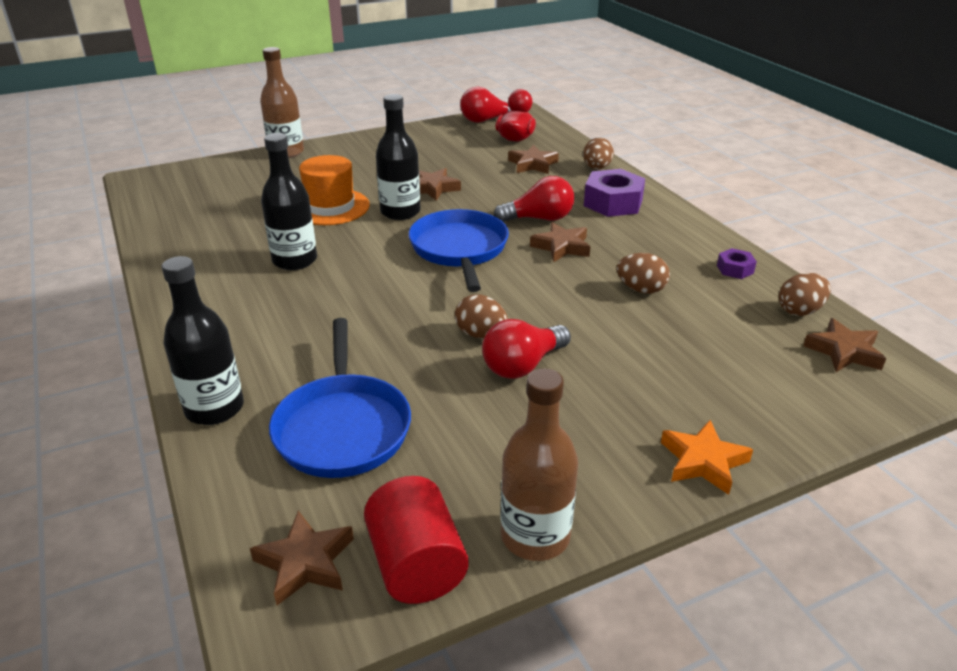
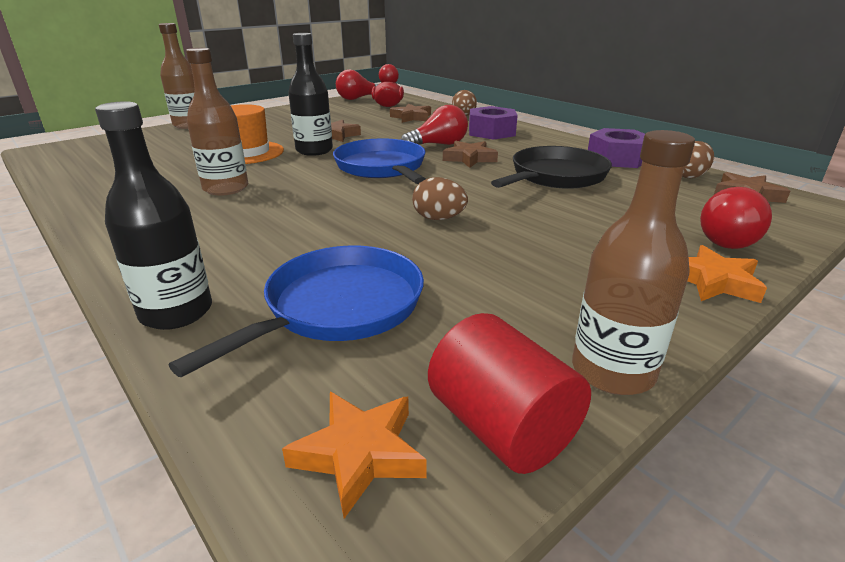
camera: 15 degrees left, 5 degrees down
brown star [250,511,354,605] -> orange star [282,392,426,519]
black bottle [261,133,317,270] -> brown bottle [186,48,248,196]
blue pan [269,318,411,478] -> blue pan turned 120 degrees counterclockwise [169,245,424,377]
red light bulb [482,319,571,379] -> red light bulb moved to [700,187,772,249]
brown egg [617,253,670,294] -> black pan [491,146,612,189]
purple nut [717,248,757,279] -> purple nut [588,128,645,168], size x1.96

